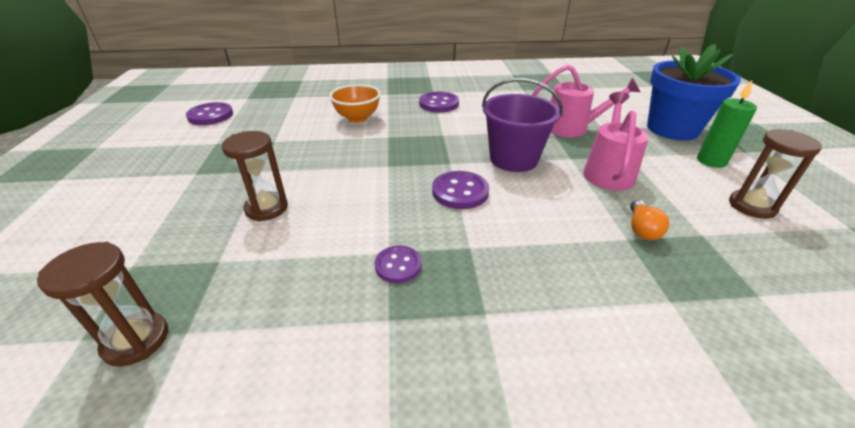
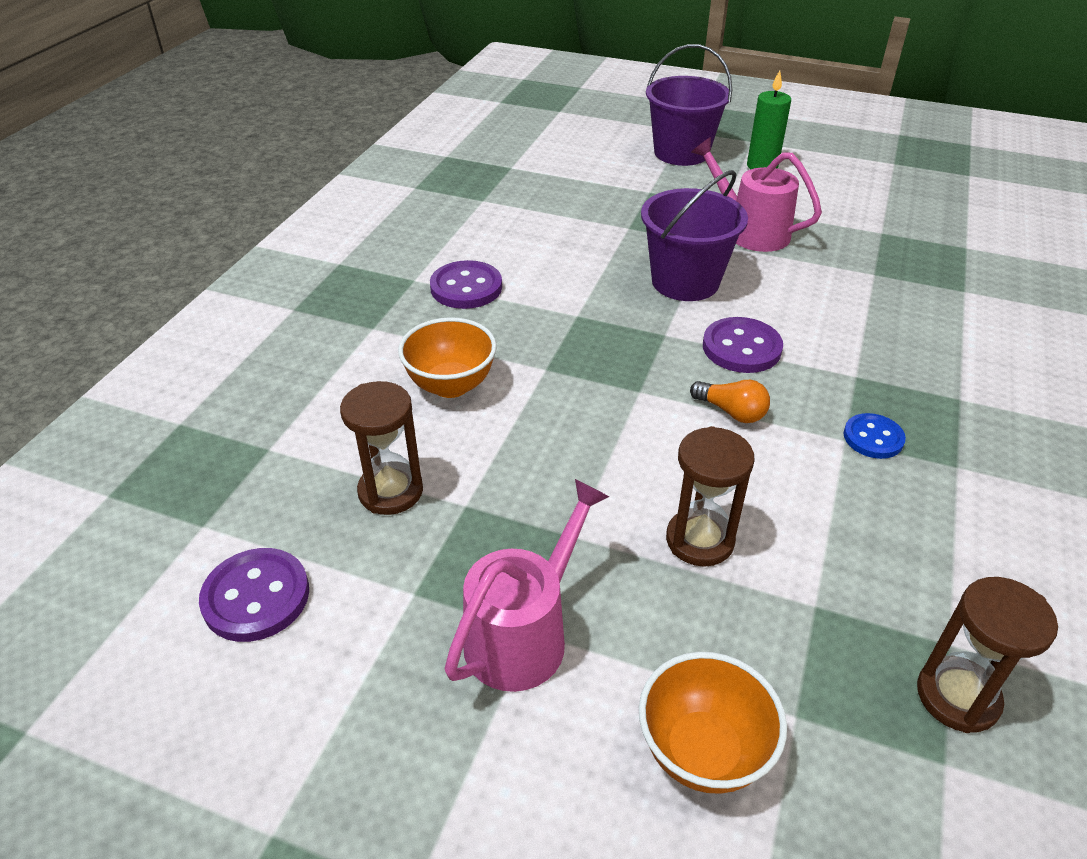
camera: 65 degrees left, 5 degrees up
purple button [375,245,422,283] -> blue button [844,413,906,459]
pink watering can [532,65,640,137] -> pink watering can moved to [444,479,609,692]
orange light bulb [630,200,669,240] -> orange light bulb moved to [690,380,770,423]
blue flower pot [647,44,741,140] -> purple bucket [646,44,732,166]
brown hourglass [729,129,822,219] -> brown hourglass moved to [340,381,423,515]
none -> orange bowl [639,652,787,794]

